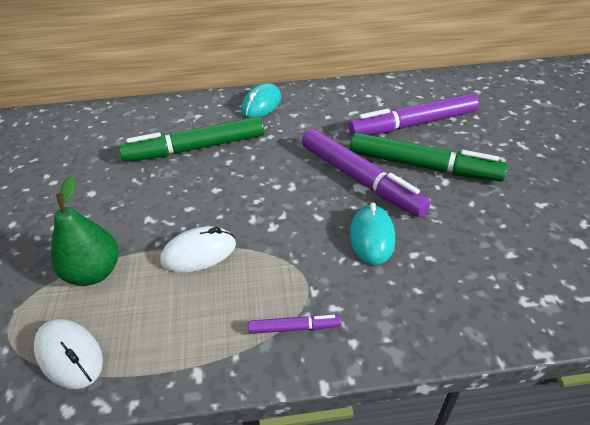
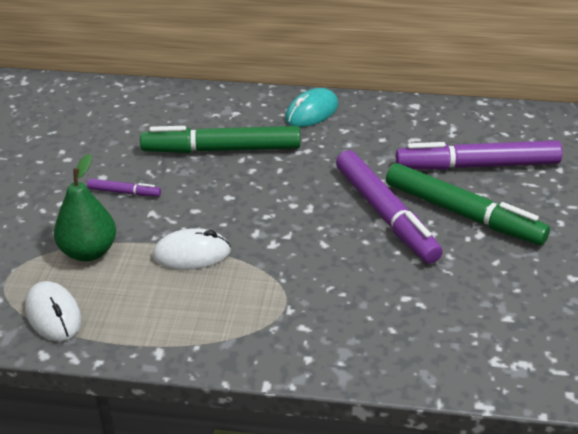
camera: 15 degrees right, 5 degrees down
purple marker [248,315,341,334] -> purple marker moved to [87,179,161,197]
turquoise mouse [350,203,395,265] -> none

